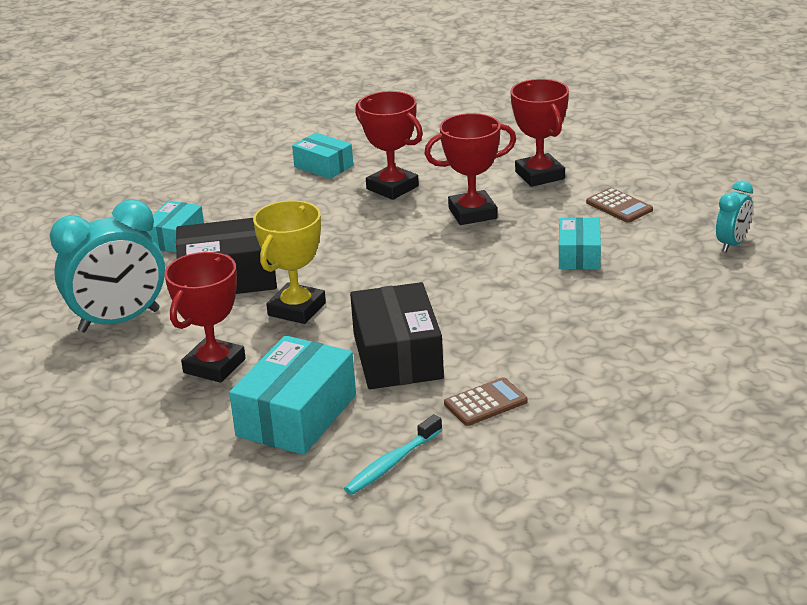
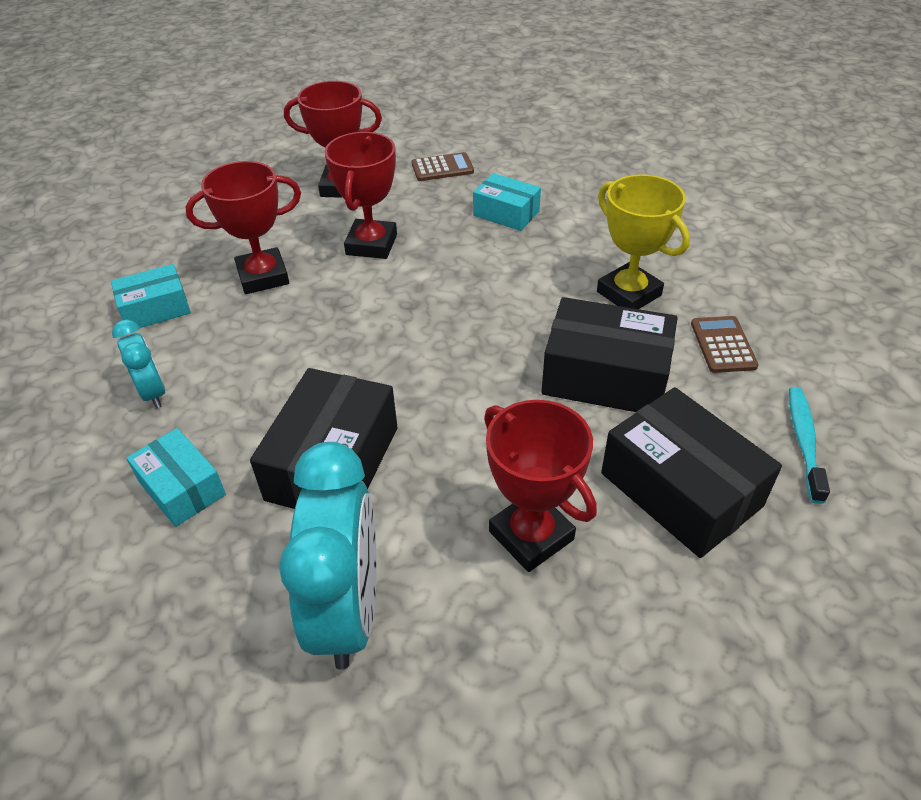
camera: 65 degrees left, 15 degrees up
turquoise box [229,335,356,455] -> black box [601,387,782,558]
yellow trophy [253,200,326,324] -> yellow trophy moved to [597,174,690,309]
turquoise toothbrush [344,414,442,495] -> turquoise toothbrush turned 150 degrees counterclockwise [789,387,830,504]
turquoise clock [716,181,753,252] -> turquoise clock moved to [112,319,165,408]

